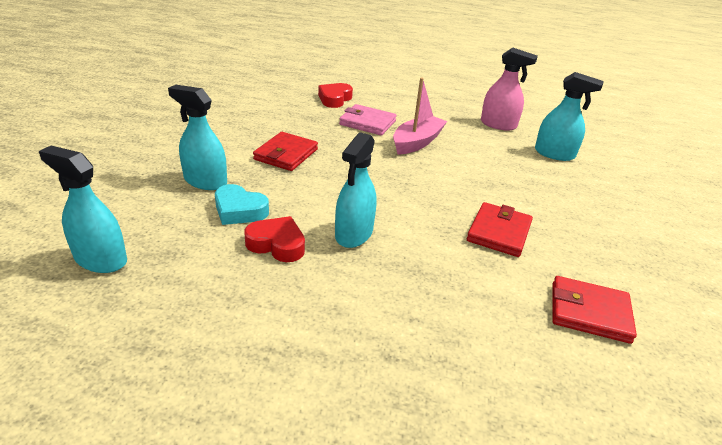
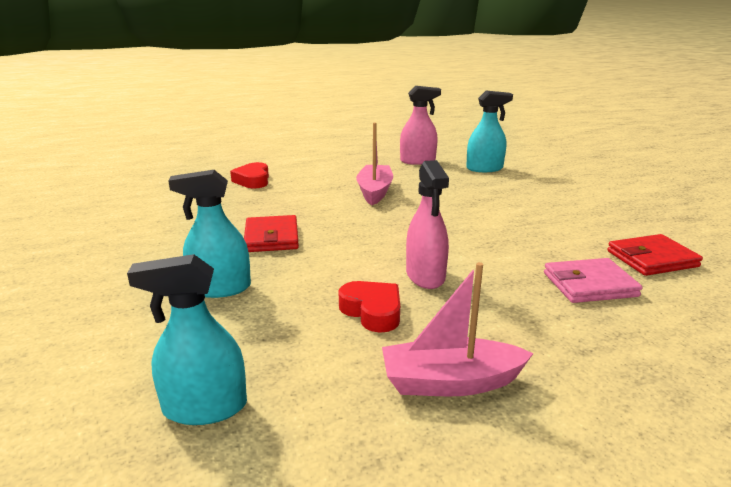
camera: 30 degrees left, 10 degrees down
turquoise heart [215,184,269,225] -> none
red heart [244,216,305,262] -> red heart turned 60 degrees clockwise [338,281,400,333]
turquoise spray bottle [335,132,376,248] -> pink spray bottle [406,160,449,289]
pink wallet [339,104,397,135] -> pink wallet moved to [544,258,642,303]
red wallet [467,202,533,257] -> none
none -> pink boat [382,262,534,396]

